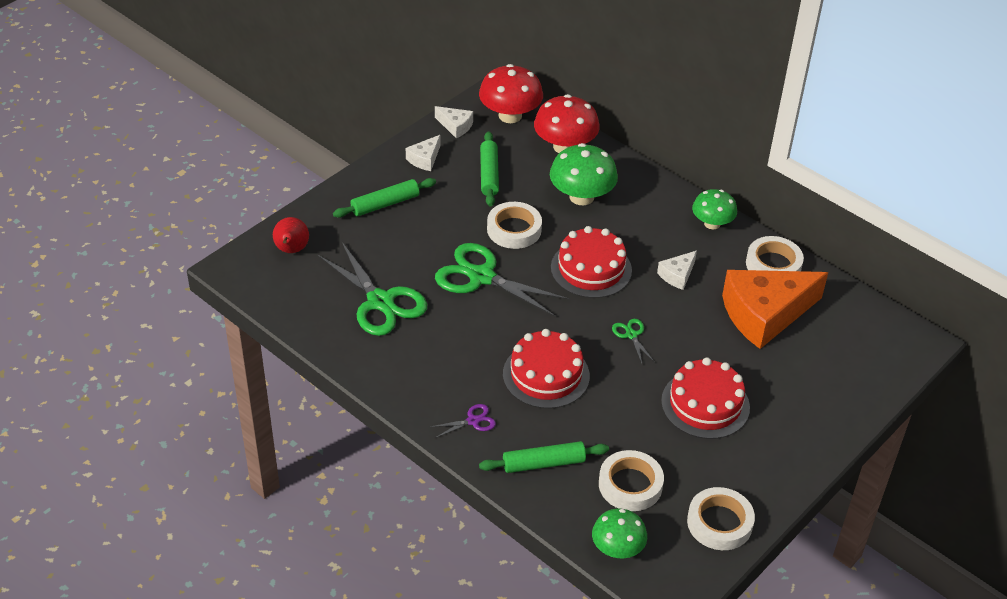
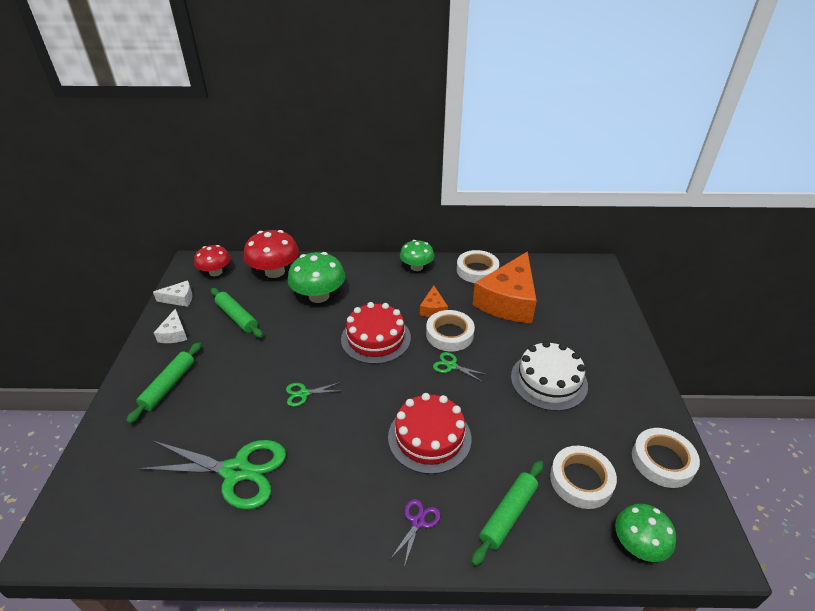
camera: 40 degrees left, 5 degrees down
red pear [273,217,309,253] -> none
green scissors [435,243,570,317] -> green scissors [286,382,341,407], size x0.44
red mushroom [479,64,543,123] -> red mushroom [194,245,231,276], size x0.65
white tape [487,202,542,249] -> white tape moved to [426,310,475,351]
white cheese [657,251,697,290] -> orange cheese [420,286,448,317]
red cake [661,357,750,439] -> white cake [511,341,588,411]

